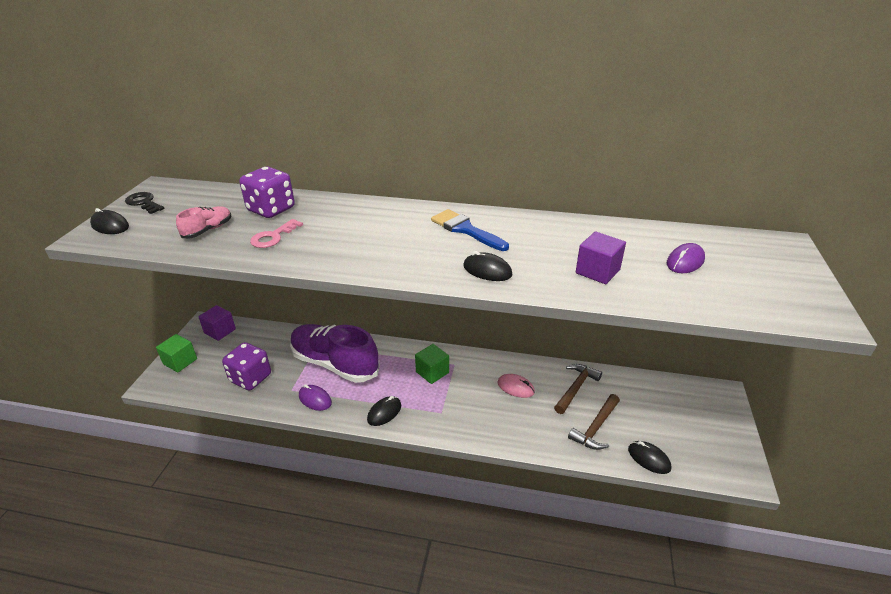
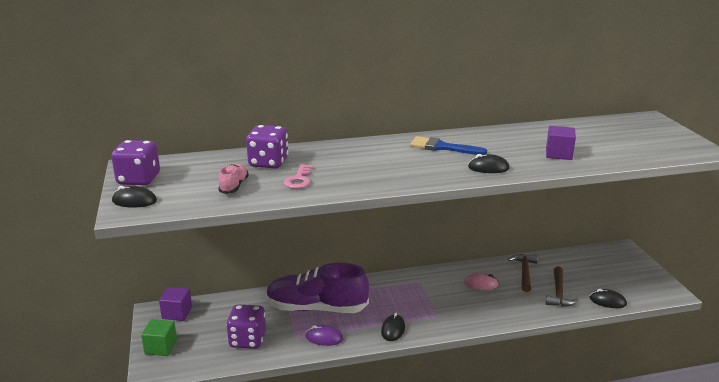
camera: 25 degrees left, 10 degrees down
black key [125,192,165,214] -> purple dice [111,140,160,185]
green cube [415,344,449,384] -> none
purple mouse [667,243,705,273] -> none

